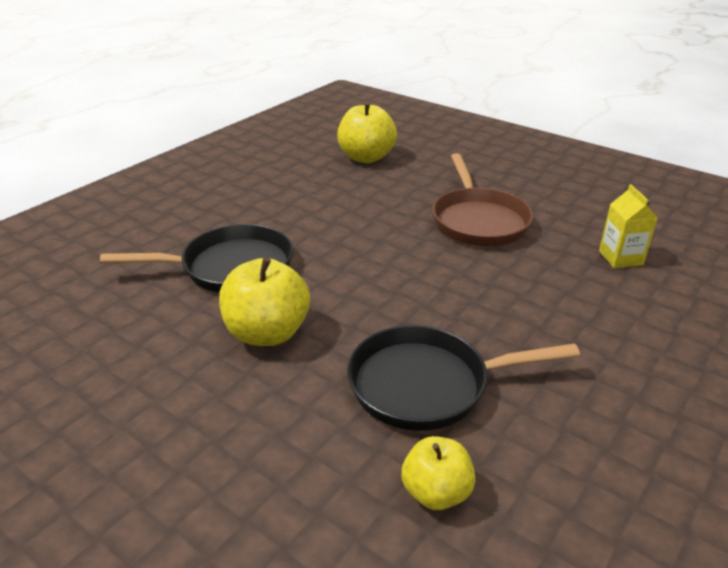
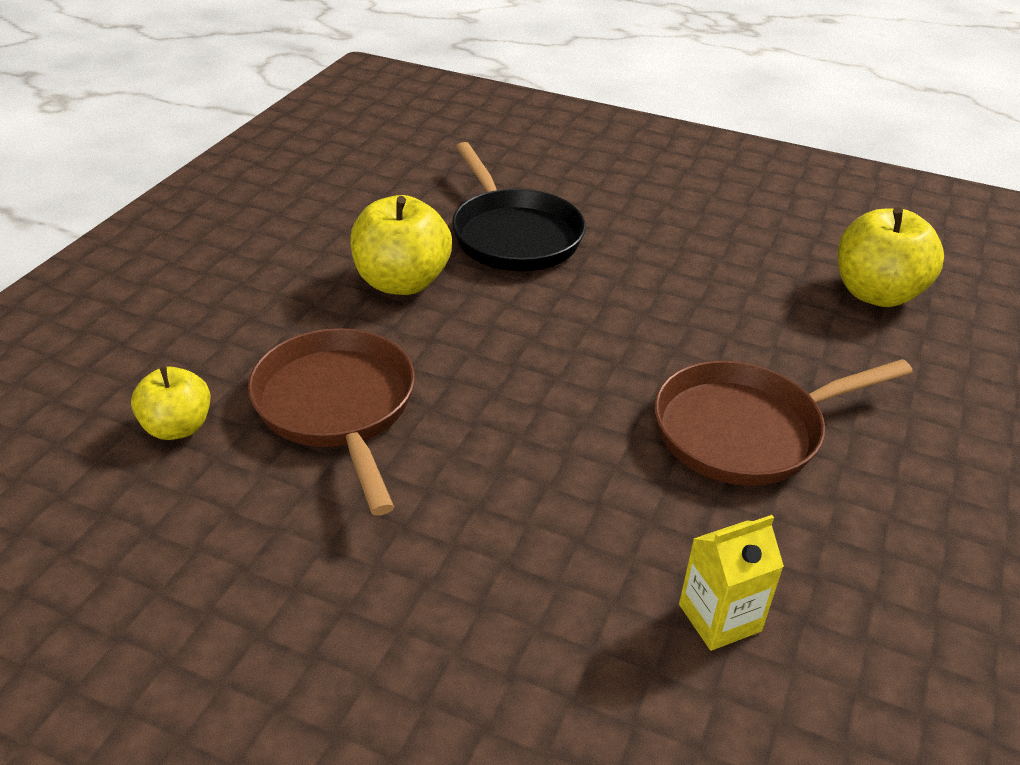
camera: 75 degrees right, 5 degrees up
black pan [347,325,580,431] -> brown pan [248,328,415,516]

